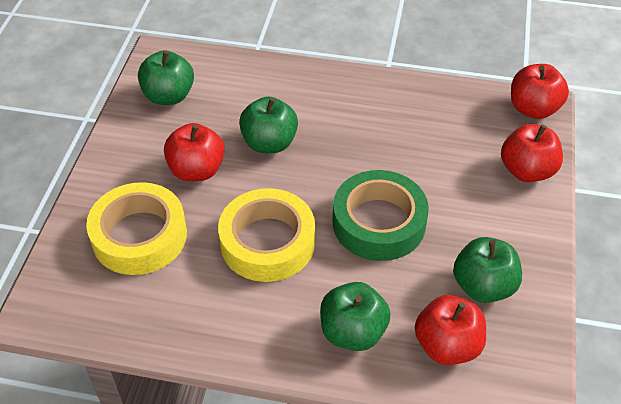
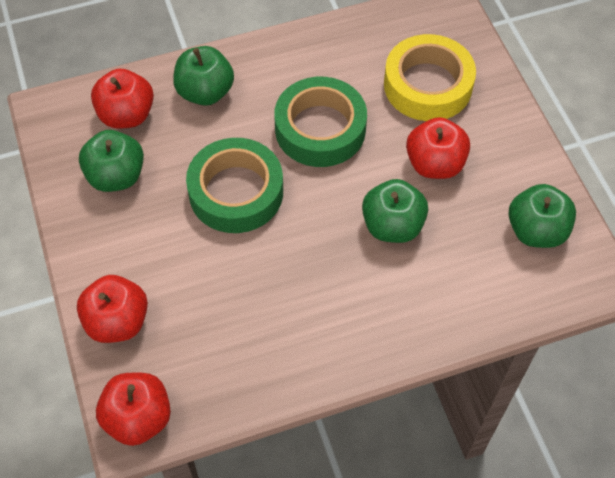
camera: 150 degrees right, 10 degrees up
yellow tape [218,188,315,282] -> green tape [274,77,367,167]

